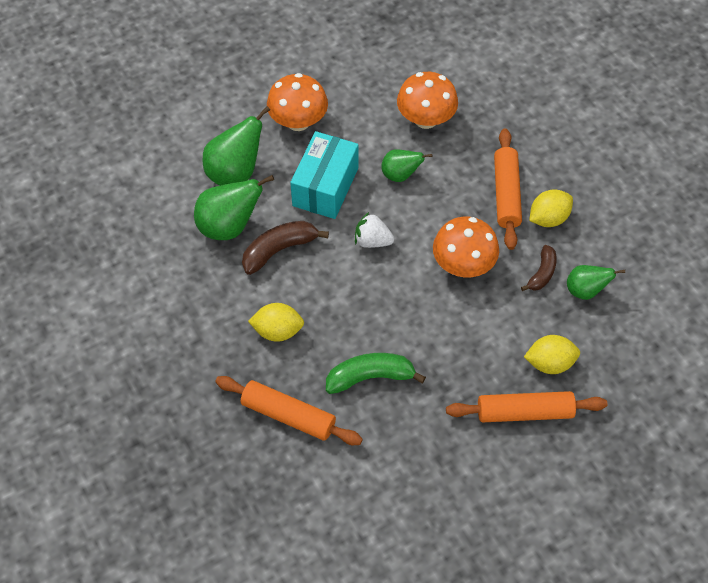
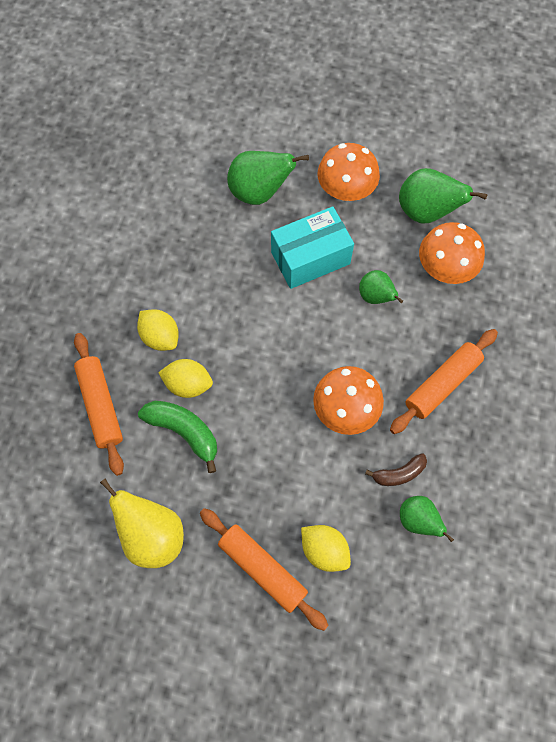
camera: 45 degrees right, 10 degrees up
green pear [194,175,274,240] -> green pear moved to [399,168,488,224]
brown banana [242,221,329,275] -> none
white strawberry [355,212,394,248] -> none
yellow lemon [529,189,573,227] -> yellow lemon moved to [158,359,213,398]
none -> yellow pear [100,479,184,568]

